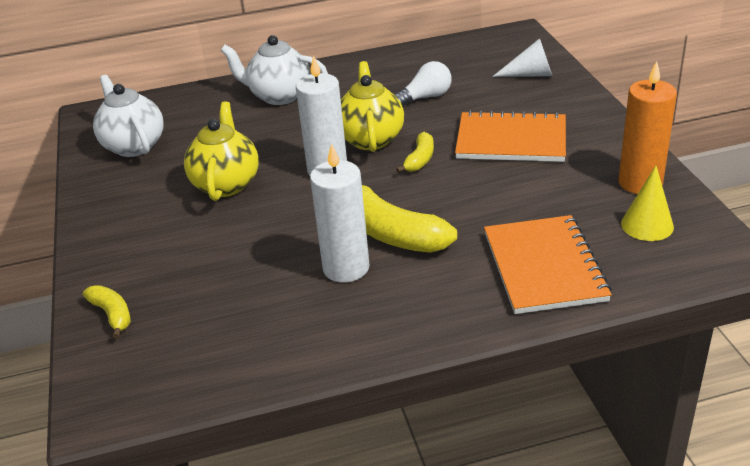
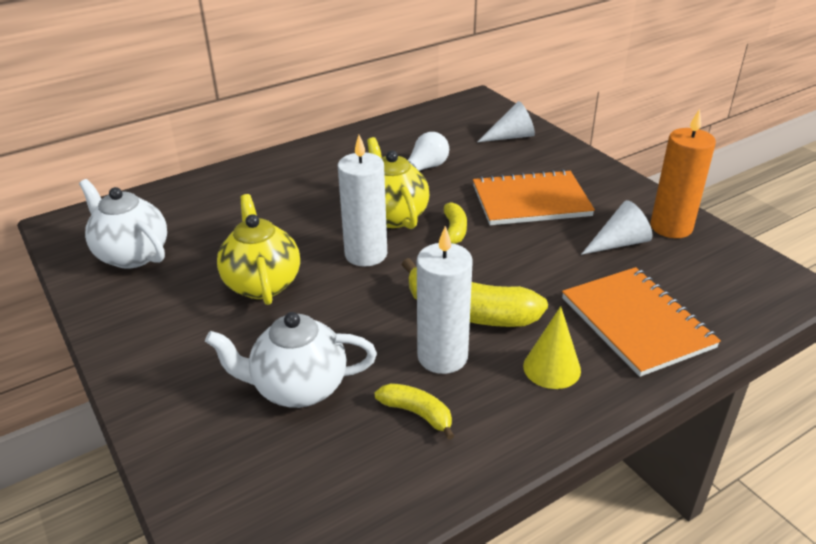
camera: 20 degrees left, 0 degrees up
yellow banana [83,285,131,339] -> yellow banana moved to [375,383,454,440]
white teapot [220,35,328,105] -> white teapot moved to [205,312,377,408]
yellow cone [621,165,674,241] -> yellow cone moved to [523,306,581,389]
none -> white cone [581,200,652,255]

